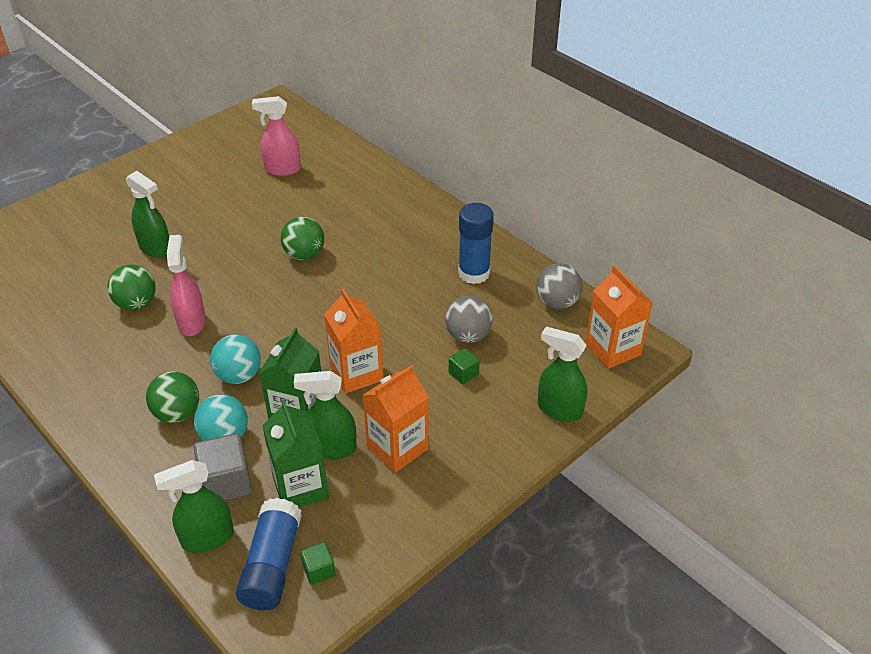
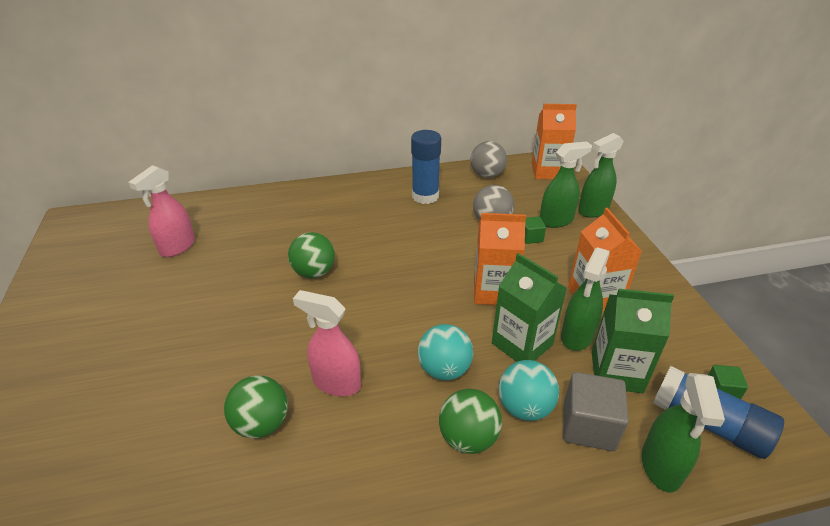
camera: 60 degrees left, 5 degrees down
green spray bottle [126,171,169,258] -> green spray bottle moved to [540,141,592,228]

